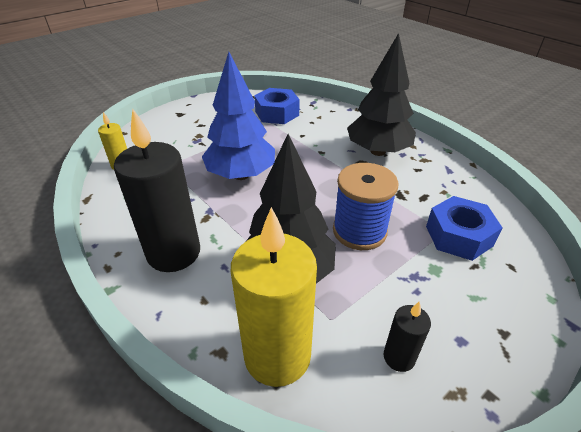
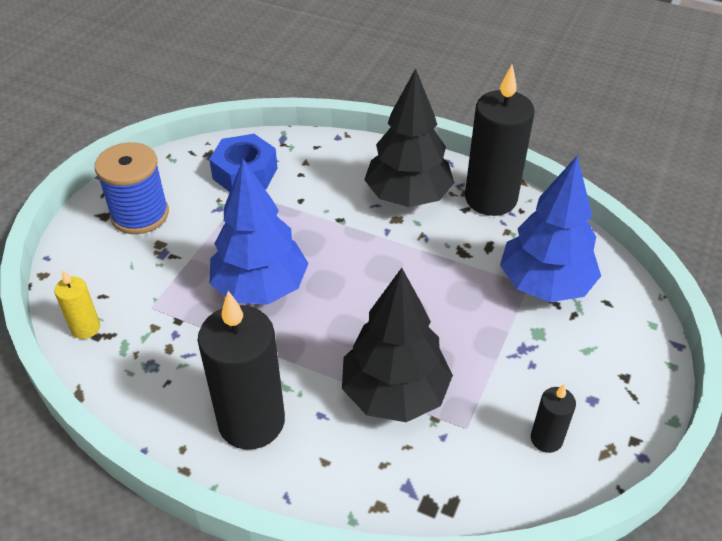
camera: 25 degrees left, 5 degrees up
yellow candle [231,207,317,387] -> none
blue spool [333,163,398,250] -> blue spool moved to [95,142,169,234]
blue nut [426,196,503,261] -> blue tree [500,156,601,302]
none -> black candle [465,65,534,216]

